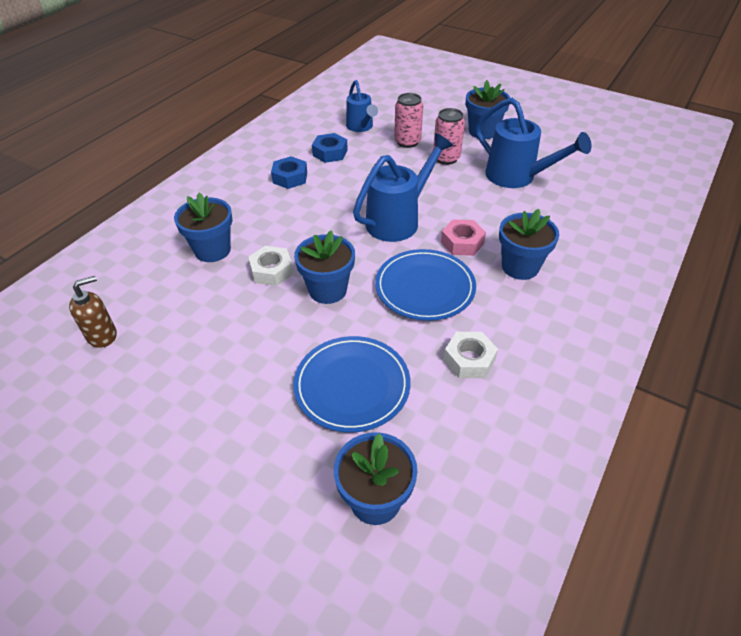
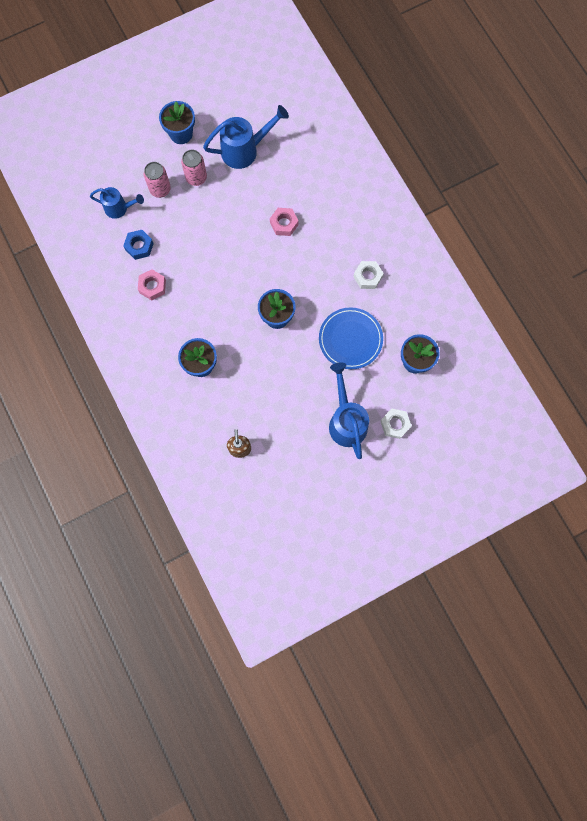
camera: 60 degrees left, 30 degrees up
white nut [248,246,293,286] -> white nut moved to [380,408,412,439]
blue nut [271,156,307,189] -> pink nut [138,269,166,301]
blue watering can [353,133,453,242] -> blue watering can moved to [329,362,369,459]
blue plate [375,249,476,321] -> none
blue flower pot [499,209,559,280] -> none

